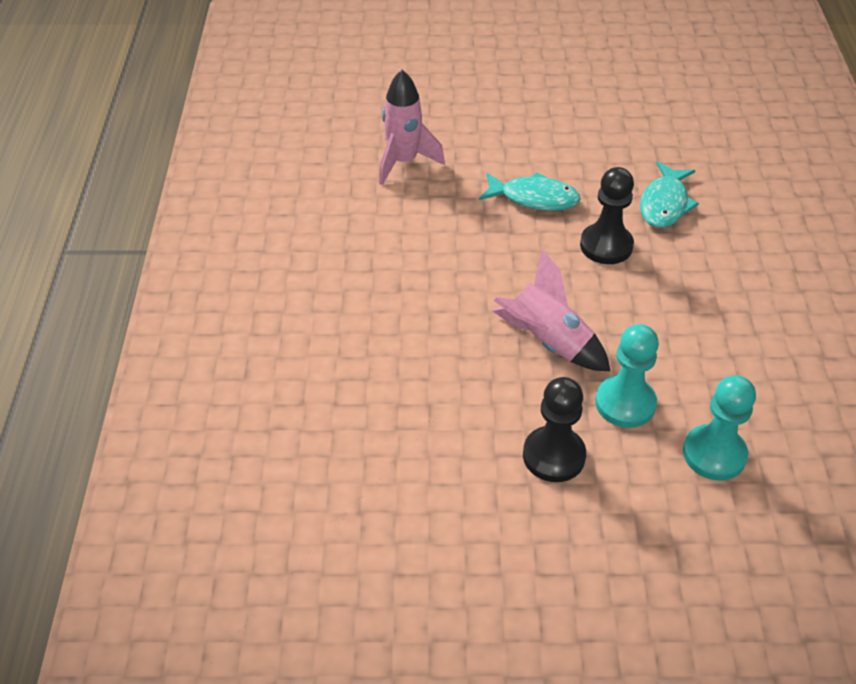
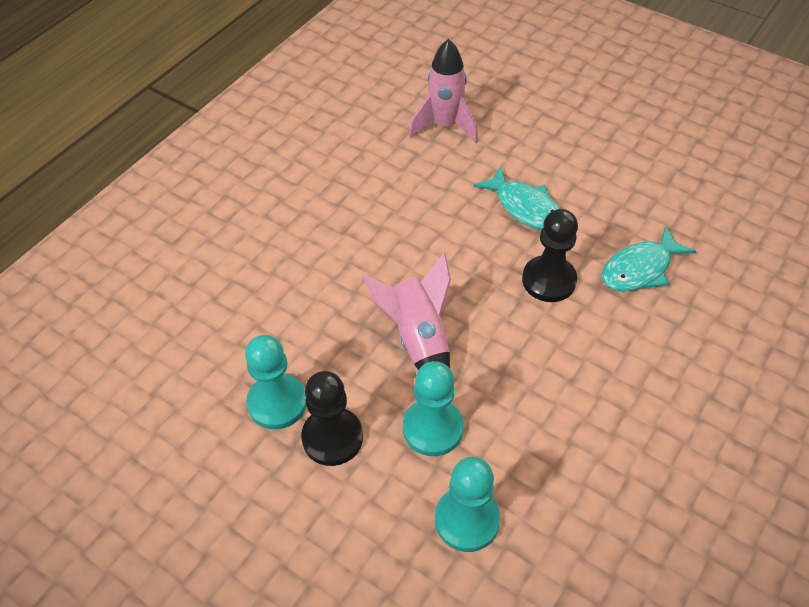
camera: 35 degrees right, 5 degrees up
none -> turquoise pawn [245,335,307,429]

